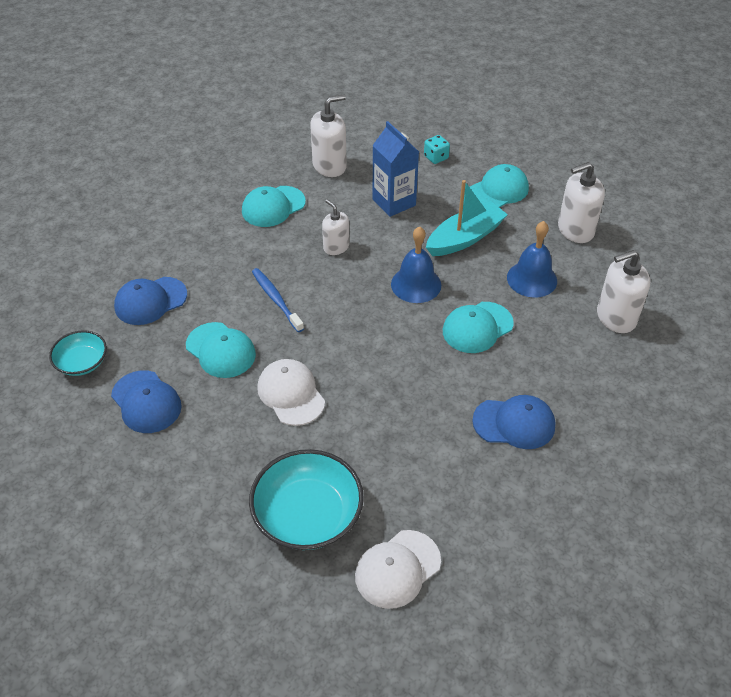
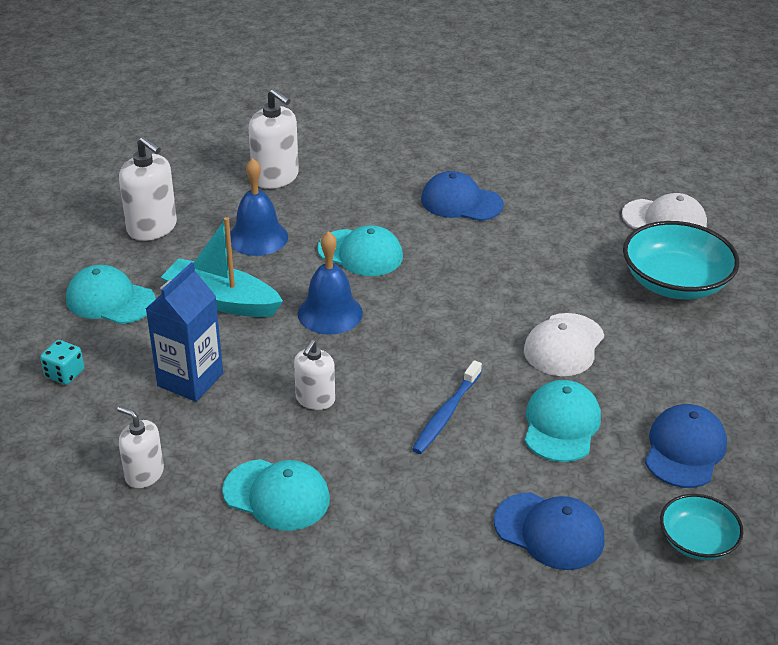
camera: 120 degrees left, 10 degrees down
white soap dispenser [310,94,347,177] -> white soap dispenser [117,406,164,488], size x0.64
blue cap [472,395,555,449] -> blue cap turned 45 degrees counterclockwise [421,171,504,221]

